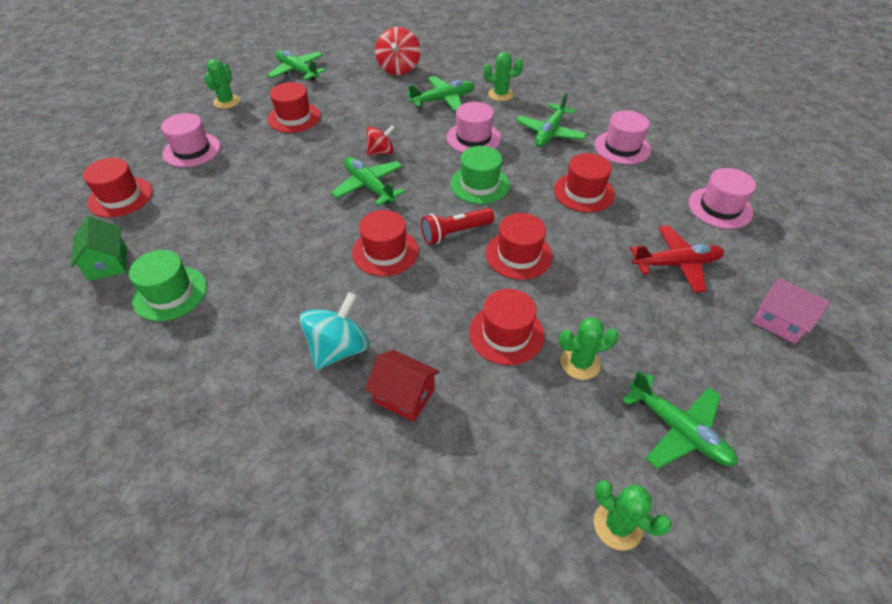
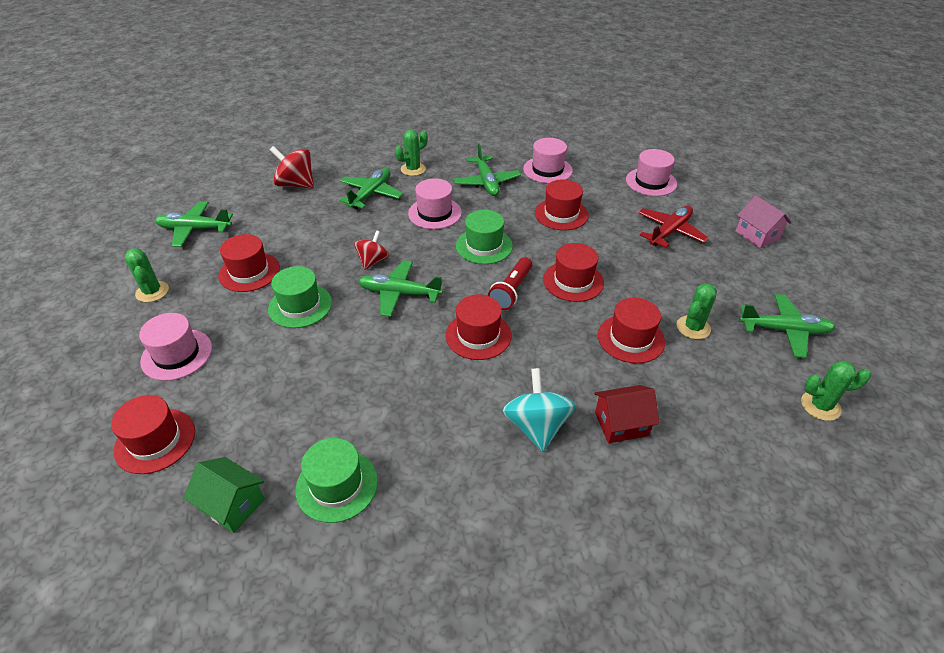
camera: 40 degrees left, 5 degrees down
red spinning top [375,27,420,75] -> red spinning top turned 150 degrees clockwise [270,146,314,189]
pink house [752,278,830,344] -> pink house turned 60 degrees clockwise [736,195,791,248]
none -> green hat [268,266,332,328]

